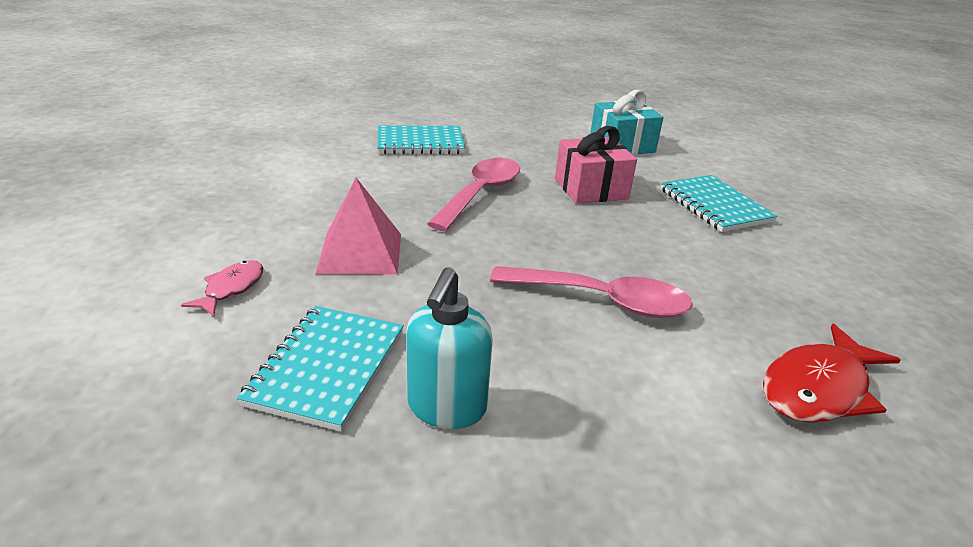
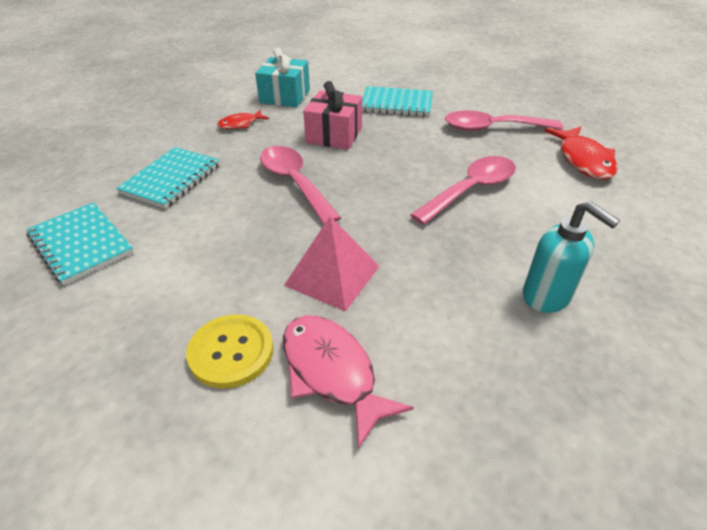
camera: 55 degrees left, 10 degrees up
pink fish [181,260,264,316] -> pink fish [283,315,414,449], size x1.74
turquoise notebook [237,306,404,431] -> turquoise notebook moved to [26,202,134,285]
none -> yellow button [186,314,273,389]
none -> red fish [217,110,269,129]
none -> pink spoon [445,110,563,131]

